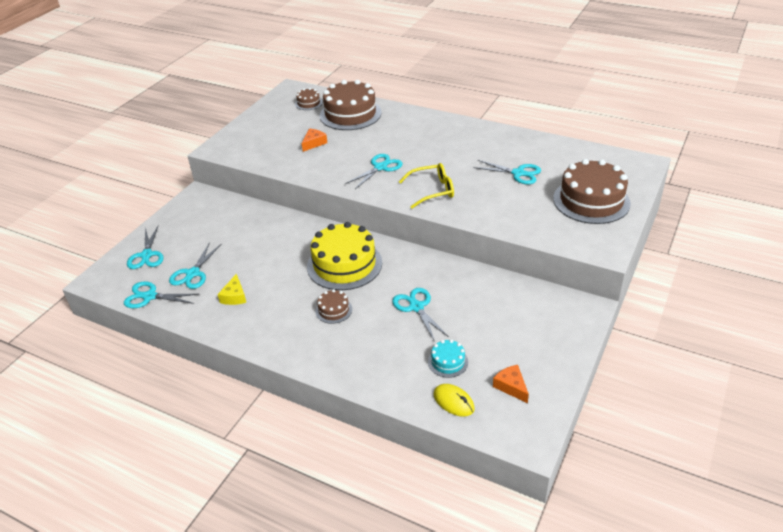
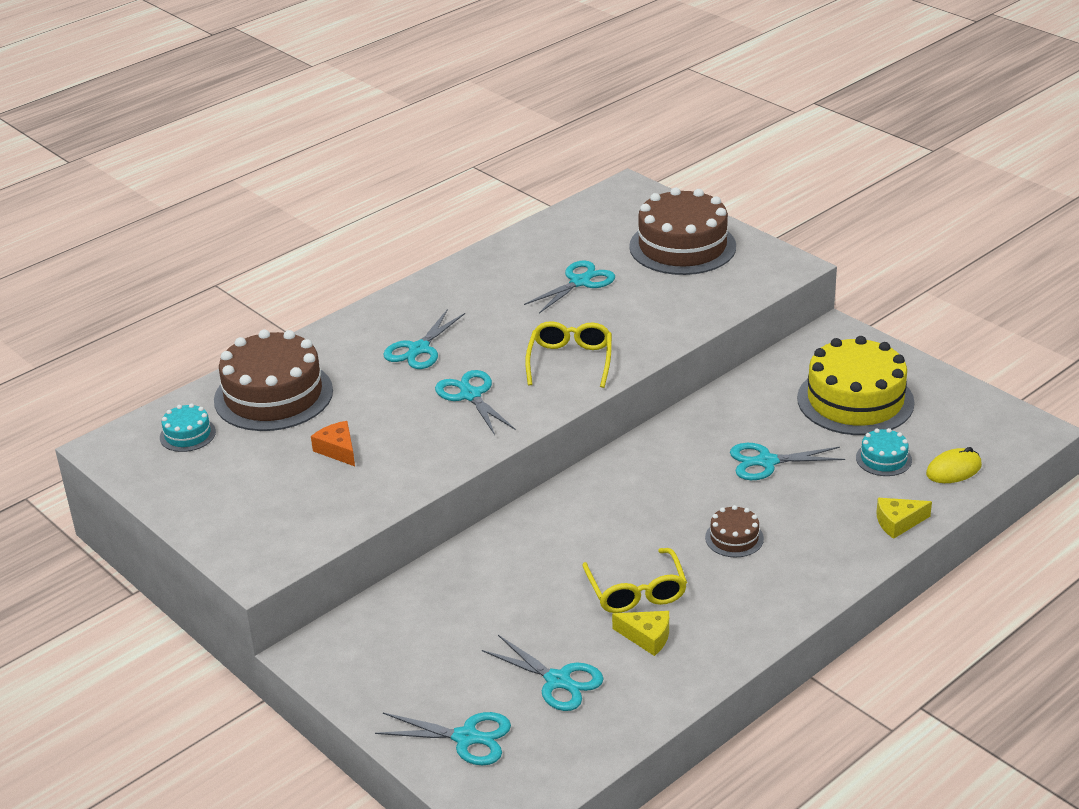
camera: 70 degrees left, 5 degrees down
turquoise scissors [124,281,199,308] -> turquoise scissors moved to [383,310,465,369]
brown cake [295,88,323,110] -> turquoise cake [160,403,216,452]
yellow cake [307,222,382,290] -> yellow cake moved to [797,336,915,435]
orange cheese [493,365,529,403] -> none
none -> yellow glasses [583,548,687,613]
none -> yellow cheese [876,498,932,539]

